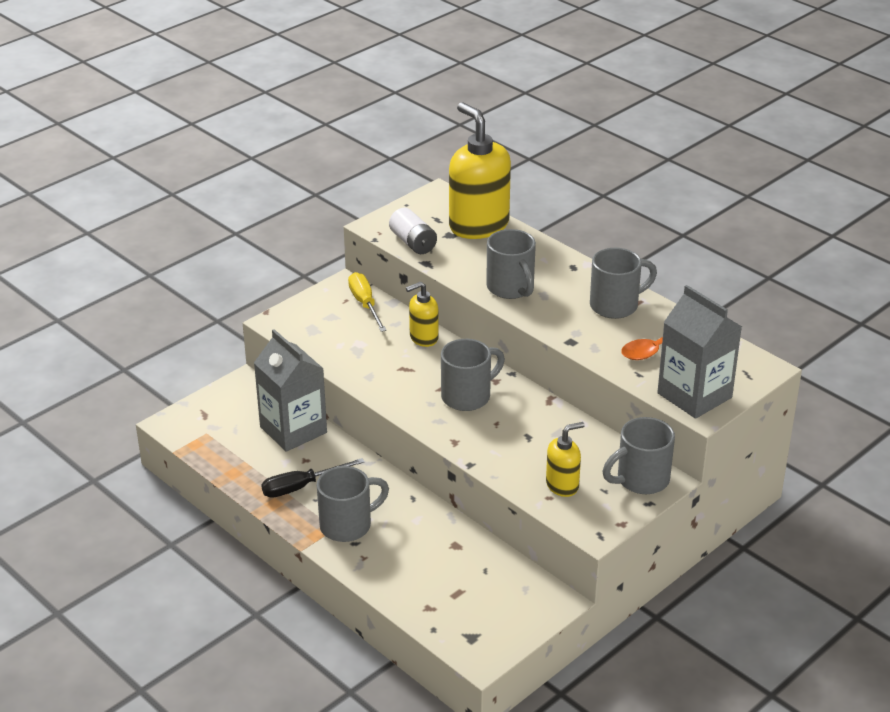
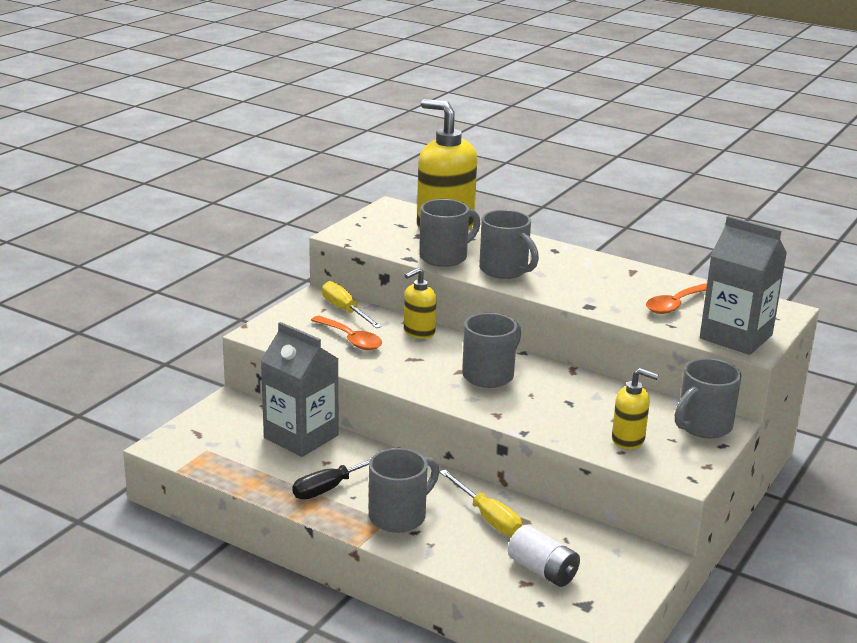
camera: 15 degrees left, 10 degrees down
white battery [389,208,437,254] -> white battery moved to [508,525,580,587]
yellow soap dispenser [546,422,585,497] -> yellow soap dispenser turned 60 degrees clockwise [612,368,659,449]
grey mug [590,248,657,319] -> grey mug moved to [419,199,481,267]
none -> orange spoon [311,316,382,350]
none -> yellow screwdriver [440,470,522,536]

